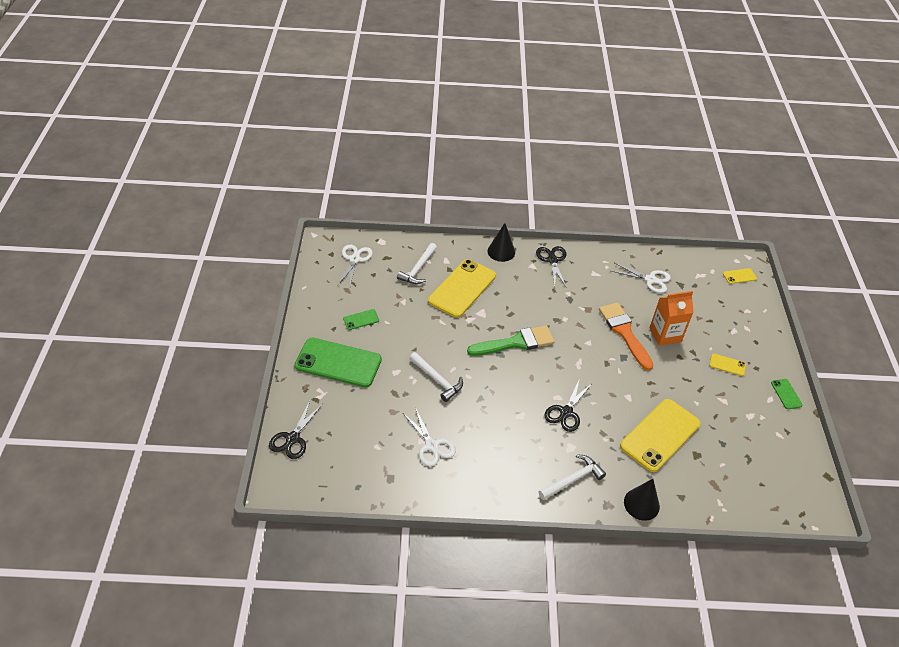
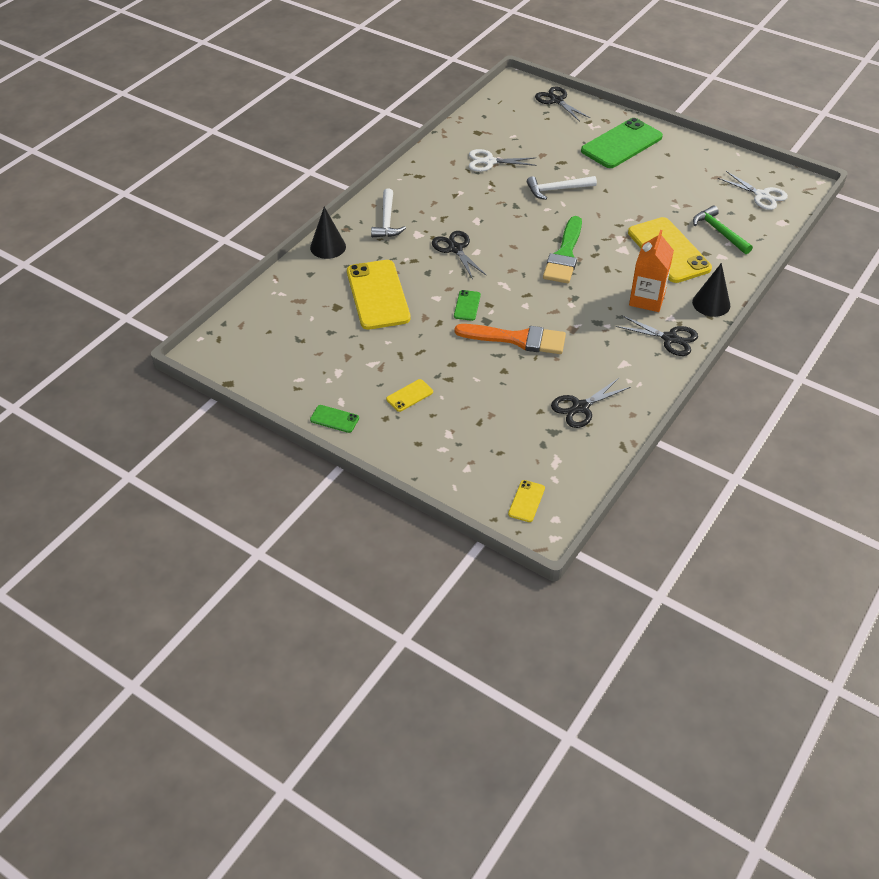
camera: 125 degrees right, 0 degrees up
green phone [343,309,379,330] -> green phone moved to [454,290,481,321]
white hammer [397,243,437,284] -> green hammer [693,205,753,254]
white scissors [612,263,671,293] -> black scissors [551,378,631,428]
orange carton [650,291,694,346] -> orange carton moved to [629,230,674,312]

